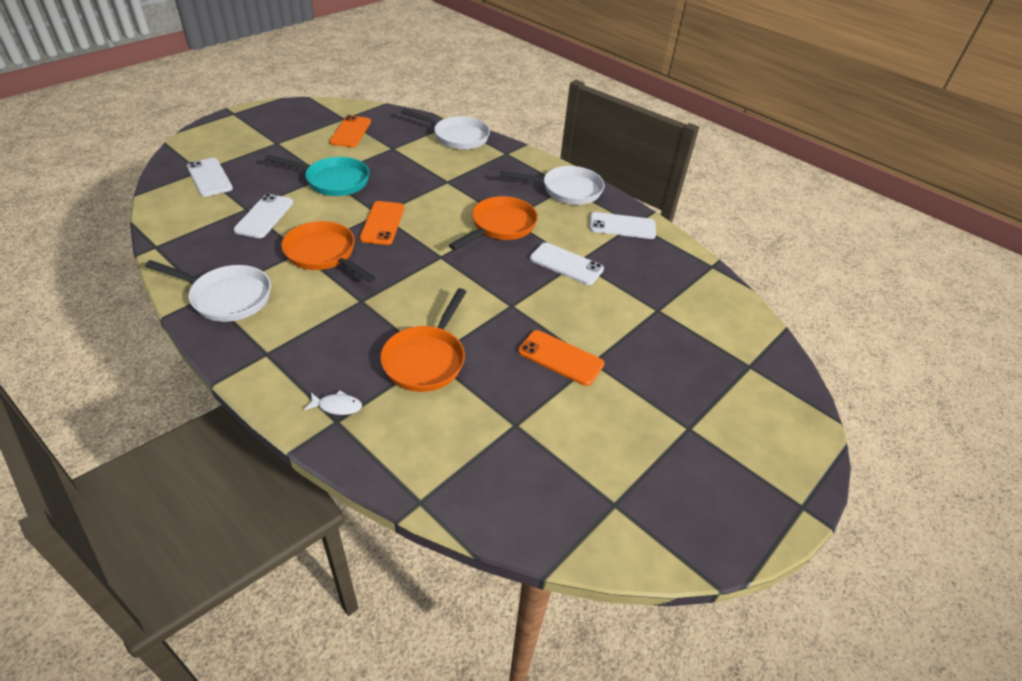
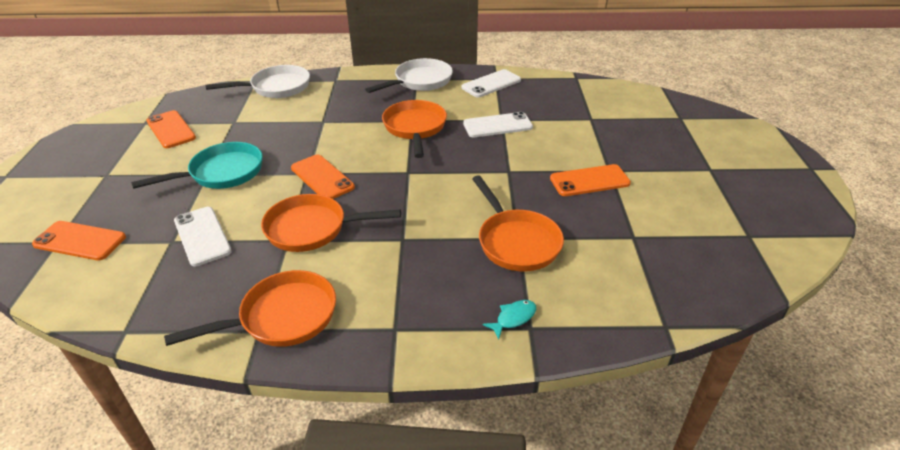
camera: 40 degrees left, 5 degrees down
white pan [145,260,271,322] -> orange pan [164,270,336,347]
white phone [187,158,233,197] -> orange phone [32,221,126,261]
white fish [304,391,362,415] -> turquoise fish [483,300,536,339]

